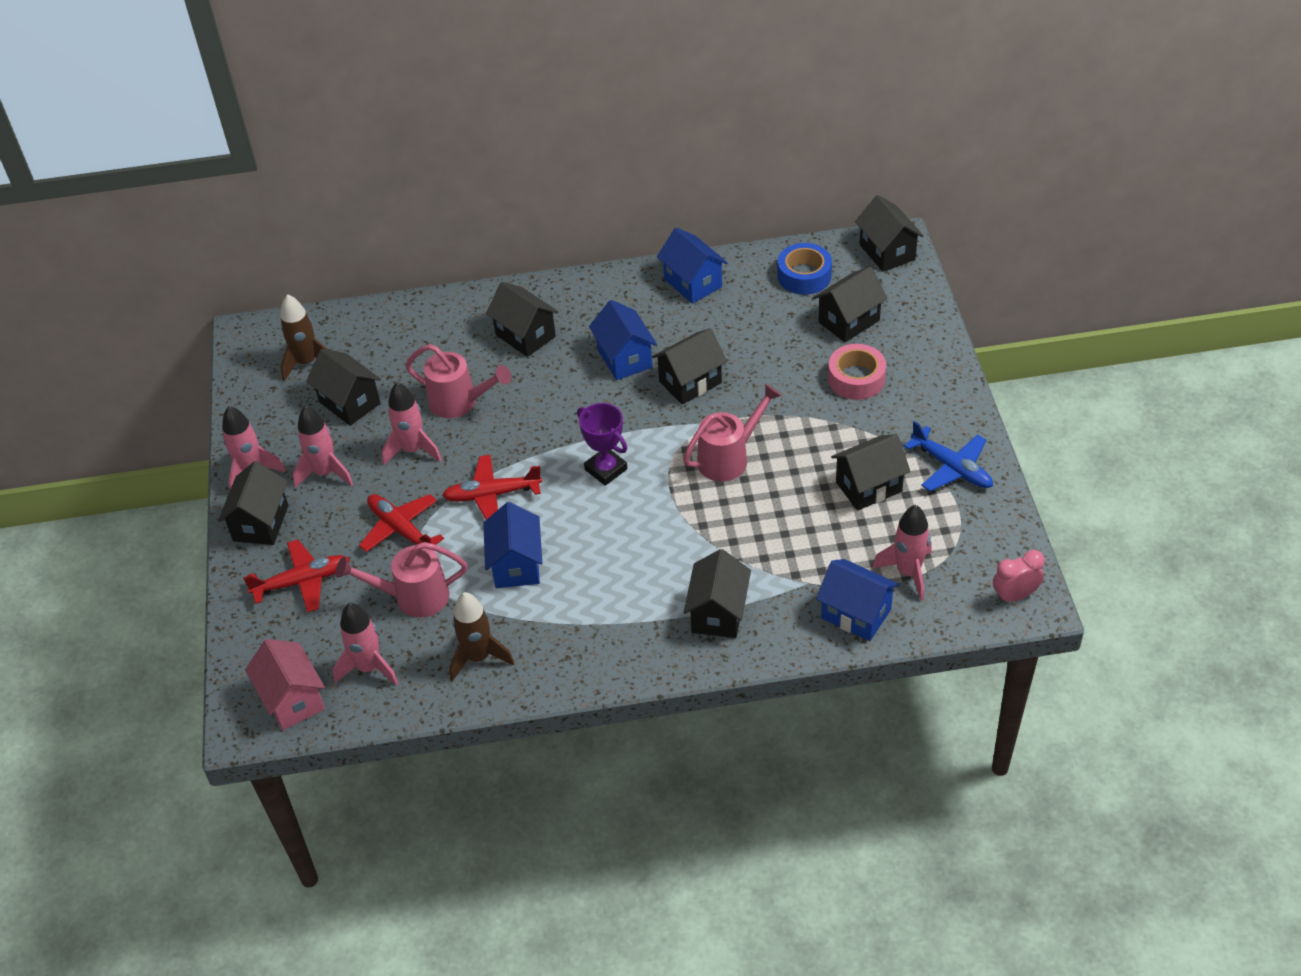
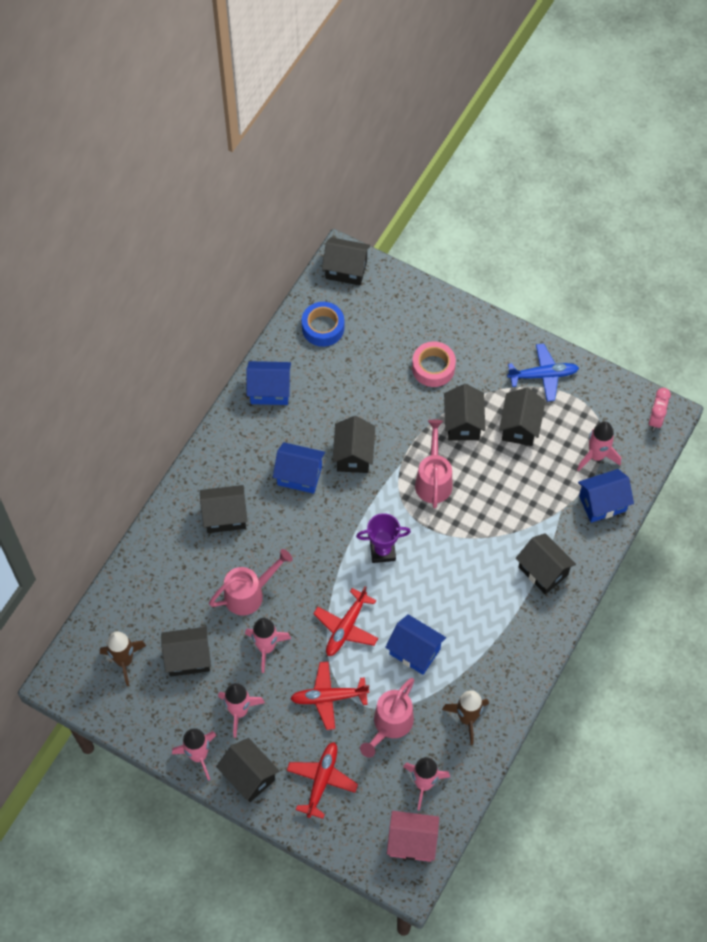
camera: 55 degrees left, 15 degrees up
black house [813,267,888,342] -> black house moved to [444,384,486,440]

